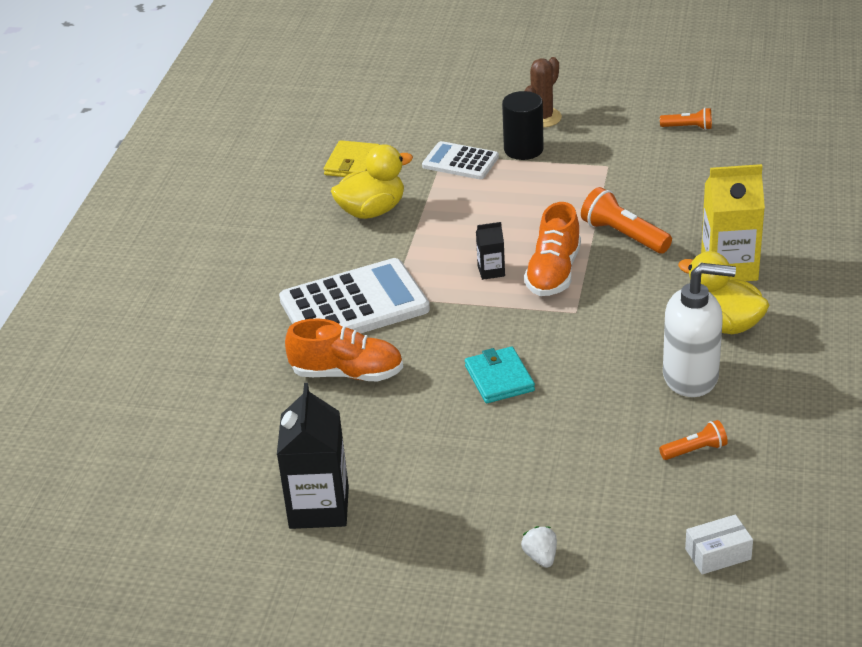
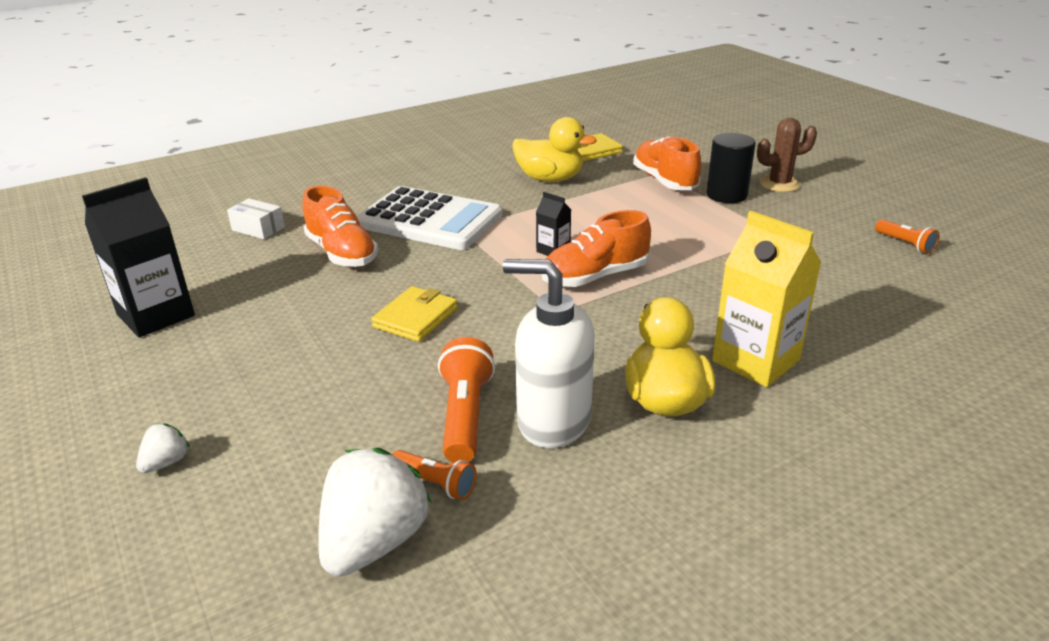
camera: 45 degrees right, 5 degrees down
white calculator [422,141,499,179] -> orange shoe [633,136,701,190]
turquoise wallet [465,347,535,403] -> yellow wallet [371,286,458,342]
orange flashlight [581,187,672,253] -> orange flashlight moved to [438,337,495,463]
white soap dispenser [663,263,736,397] -> white soap dispenser turned 150 degrees clockwise [503,259,594,448]
white box [685,514,753,575] -> white box moved to [227,198,285,239]
none -> white strawberry [318,448,432,577]

